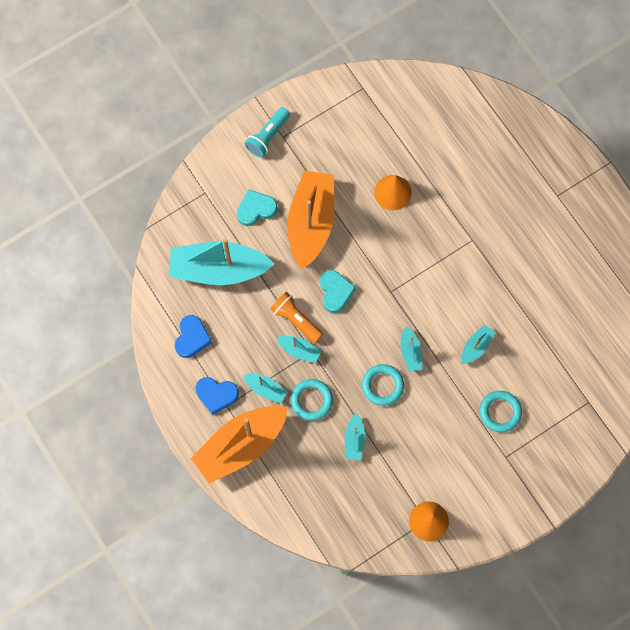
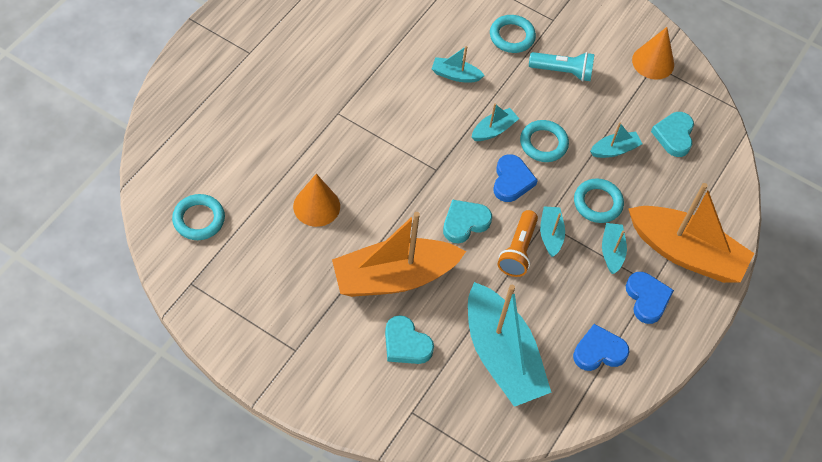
camera: 120 degrees left, 15 degrees down
turquoise flashlight [245,107,290,158] -> turquoise flashlight moved to [529,52,594,82]
none -> turquoise ring [172,194,225,240]
none -> blue heart [493,154,538,202]
none -> turquoise heart [651,112,694,157]

